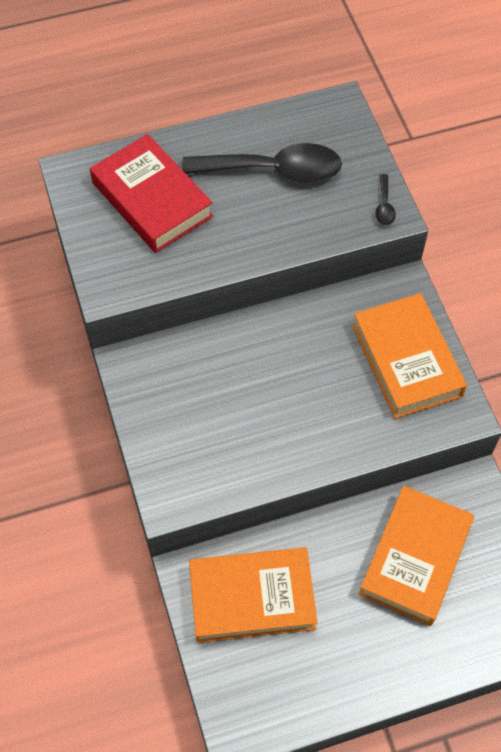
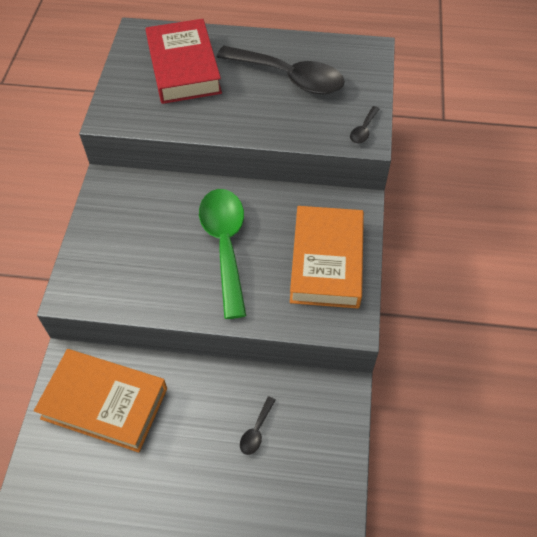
camera: 25 degrees right, 5 degrees down
orange book [359,486,474,626] -> black spoon [240,396,275,455]
none -> green spoon [199,189,246,319]

